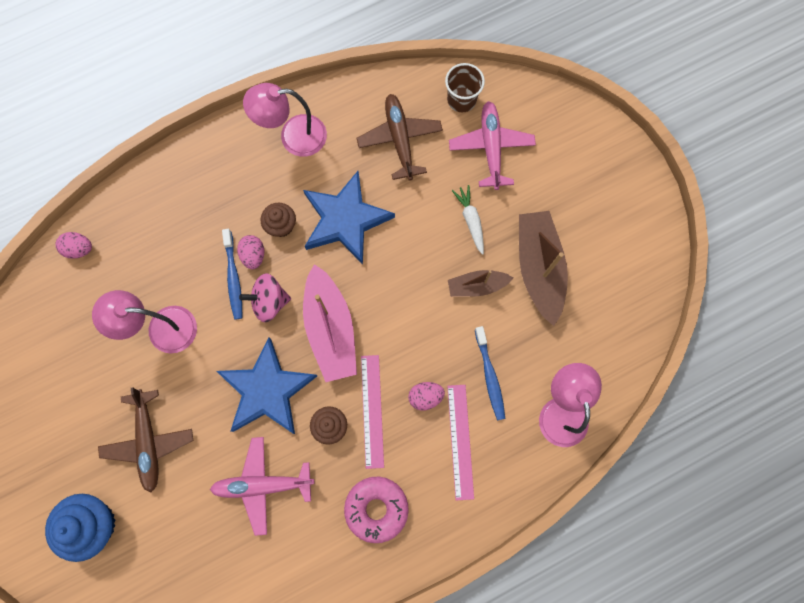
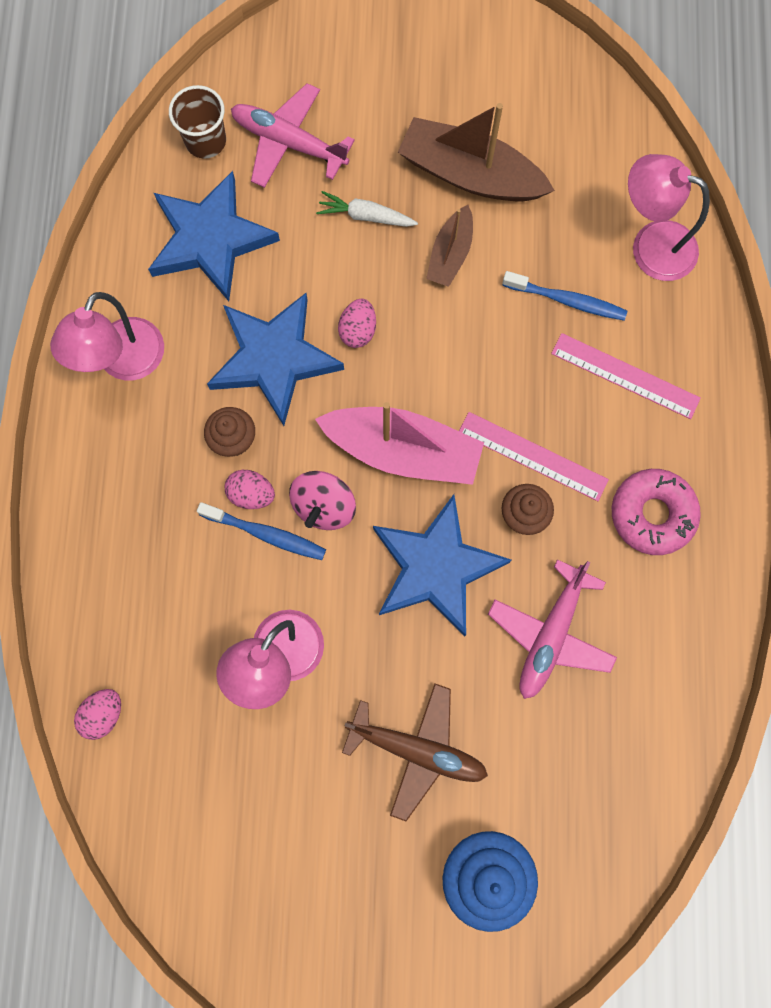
camera: 60 degrees left, 0 degrees up
brown plane [357,94,443,181] -> blue star [148,171,280,301]
pink egg [408,382,445,411] -> pink egg moved to [338,298,376,348]

